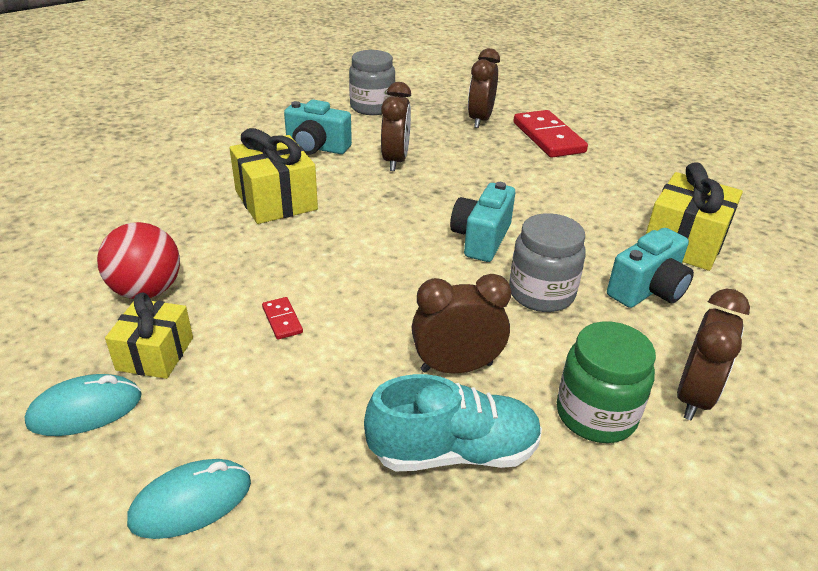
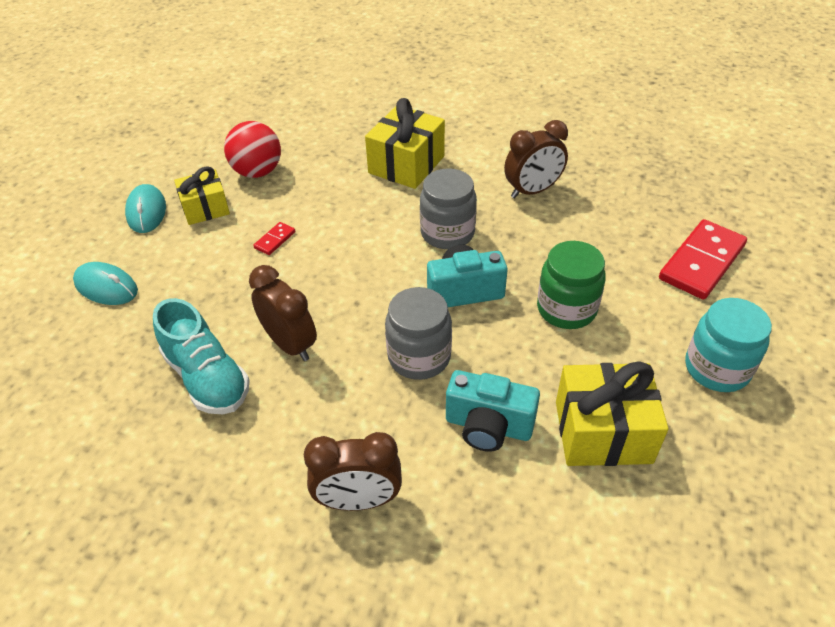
camera: 60 degrees right, 10 degrees up
turquoise mouse [25,374,142,436] -> turquoise mouse turned 45 degrees clockwise [125,184,166,233]
turquoise camera [284,99,352,155] -> none
grey jar [349,50,395,115] -> grey jar moved to [420,168,477,249]
brown clock [468,48,500,128] -> none
green jar [557,322,656,443] -> green jar moved to [537,241,606,329]
none -> turquoise jar [685,298,772,392]

